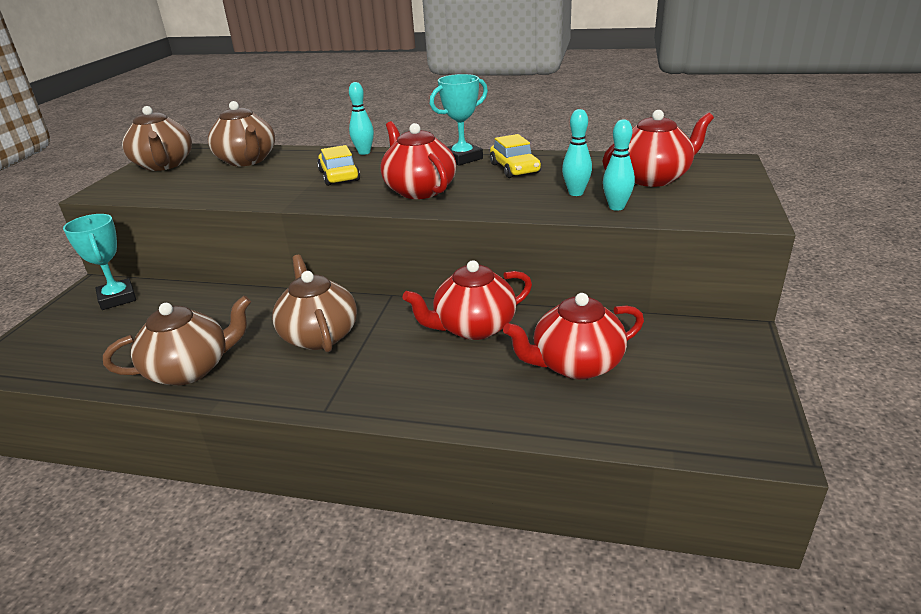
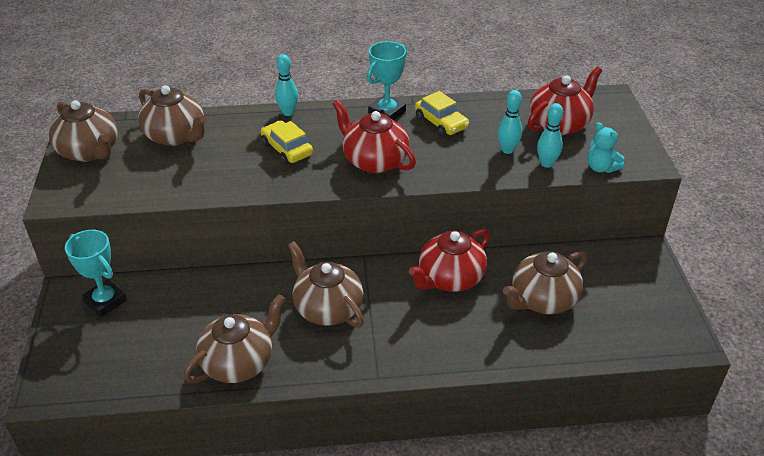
camera: 20 degrees left, 10 degrees up
red teapot [503,293,644,379] -> brown teapot [503,251,587,314]
none -> turquoise teddy bear [587,123,624,173]

